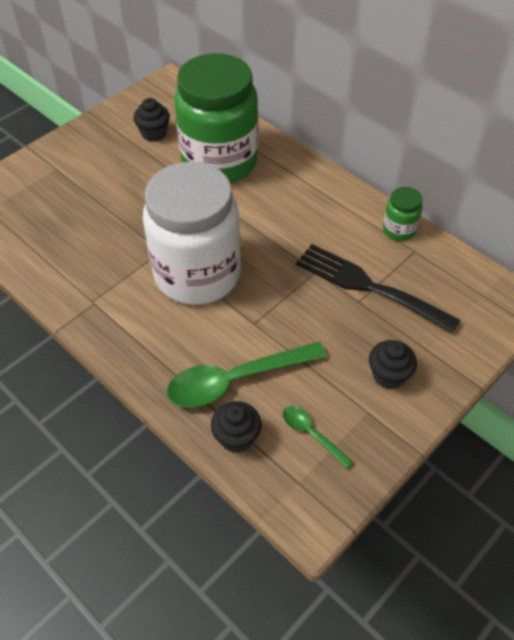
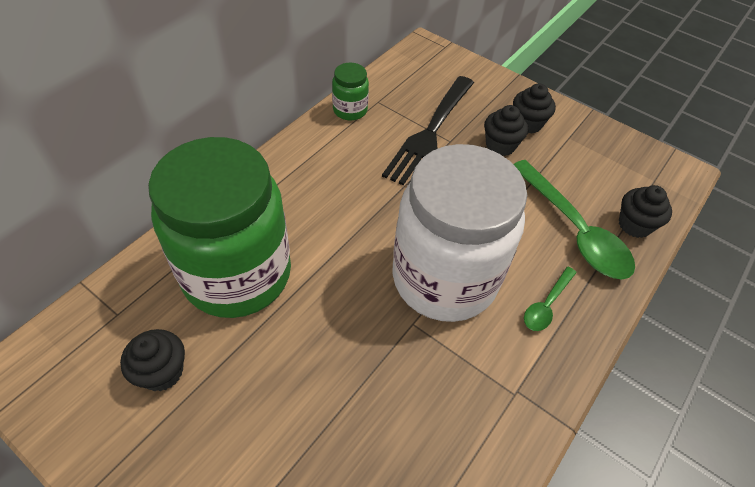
camera: 100 degrees left, 0 degrees up
green spoon [283,406,354,469] -> green spoon moved to [524,267,577,331]
none -> black cupcake [484,105,528,156]

